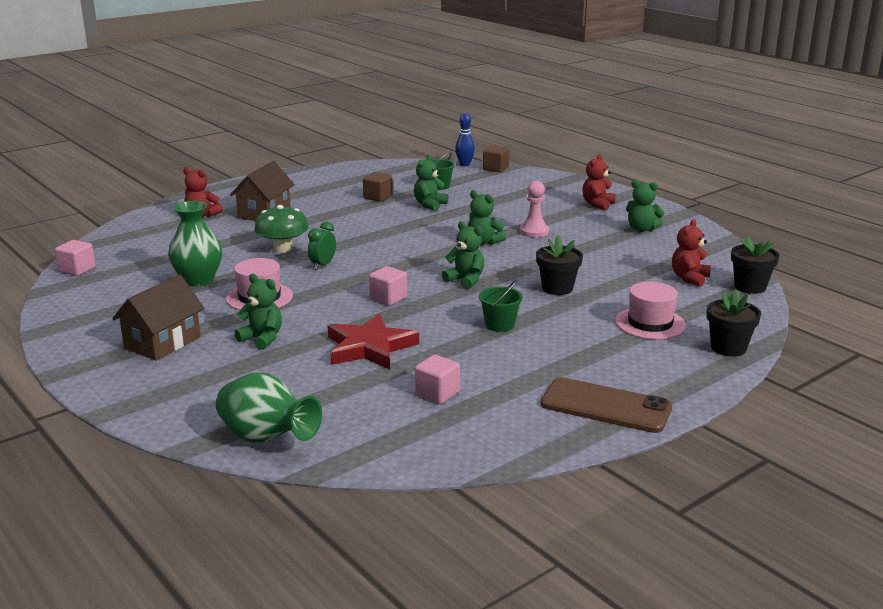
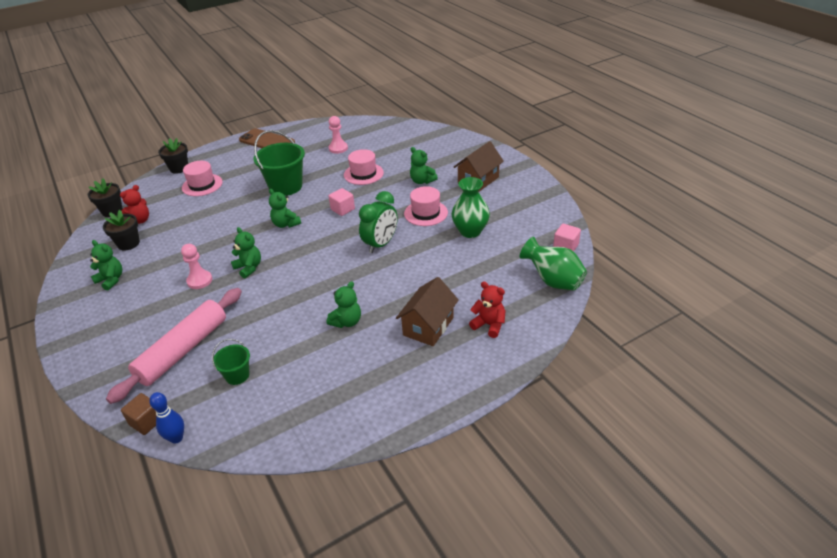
camera: 170 degrees left, 15 degrees up
green vase [216,373,322,443] -> green vase moved to [520,237,587,290]
green mushroom [254,205,309,253] -> none
green clock [308,222,336,270] -> green clock [359,191,398,253], size x1.69
red star [327,313,419,369] -> pink hat [344,149,384,185]
brown cube [363,172,393,202] -> none
green teddy bear [414,155,448,211] -> green teddy bear moved to [327,281,361,328]
pink cube [415,355,460,404] -> pink pawn [329,116,348,154]
green bucket [479,279,523,332] -> green bucket [254,130,305,196], size x1.93
black flower pot [536,235,583,295] -> black flower pot moved to [103,210,140,251]
red teddy bear [582,154,616,210] -> none
none -> pink rolling pin [106,288,242,404]

